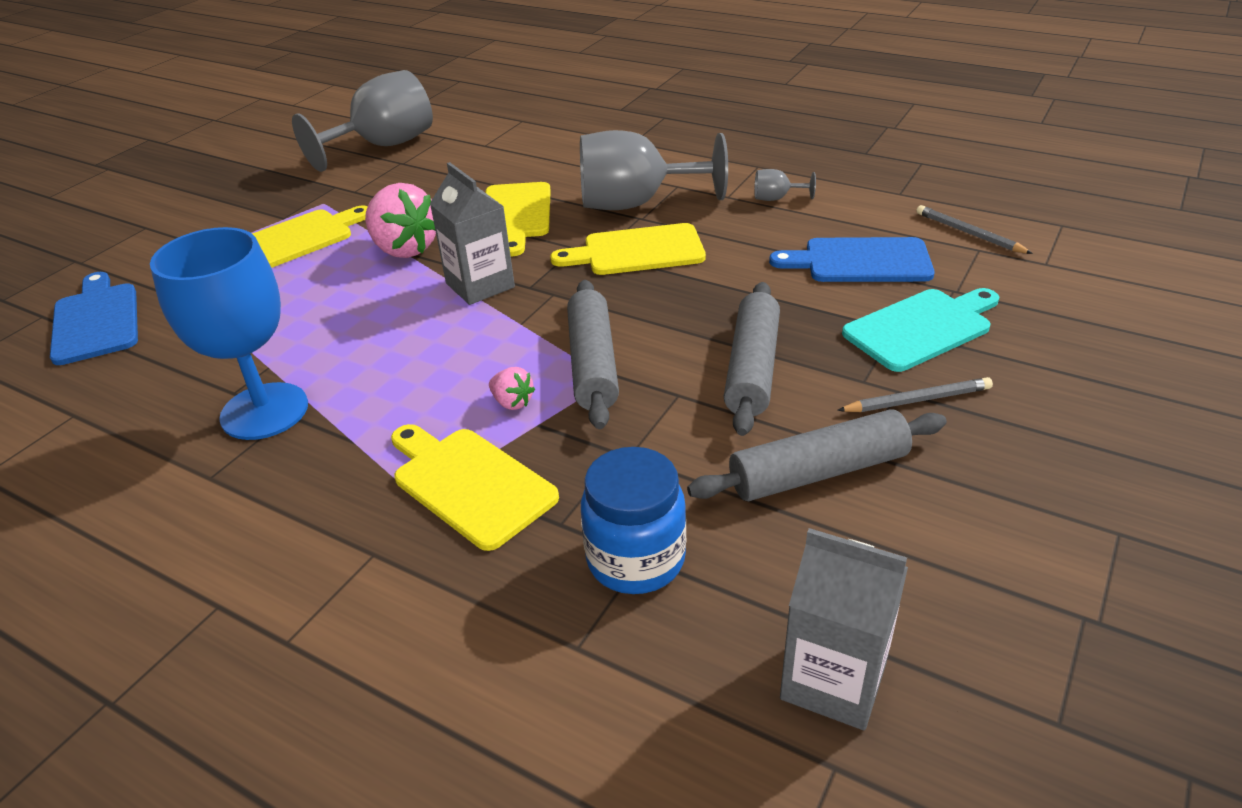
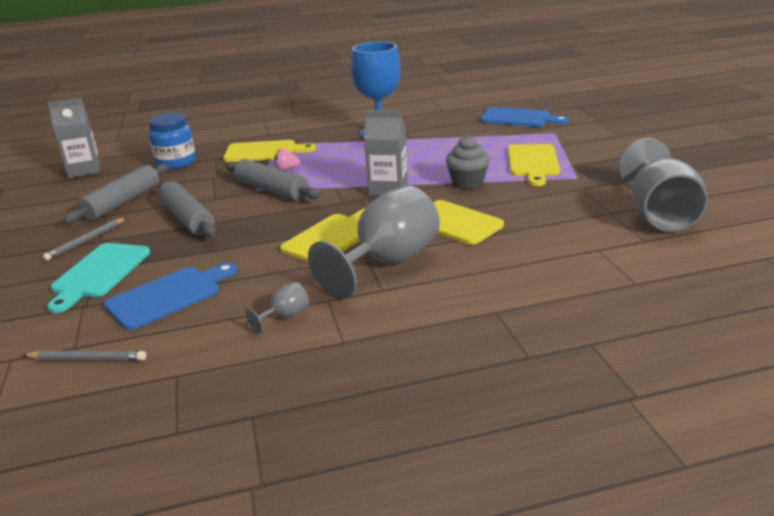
camera: 135 degrees right, 10 degrees down
pink strawberry [365,183,436,258] -> grey cupcake [445,135,490,189]

